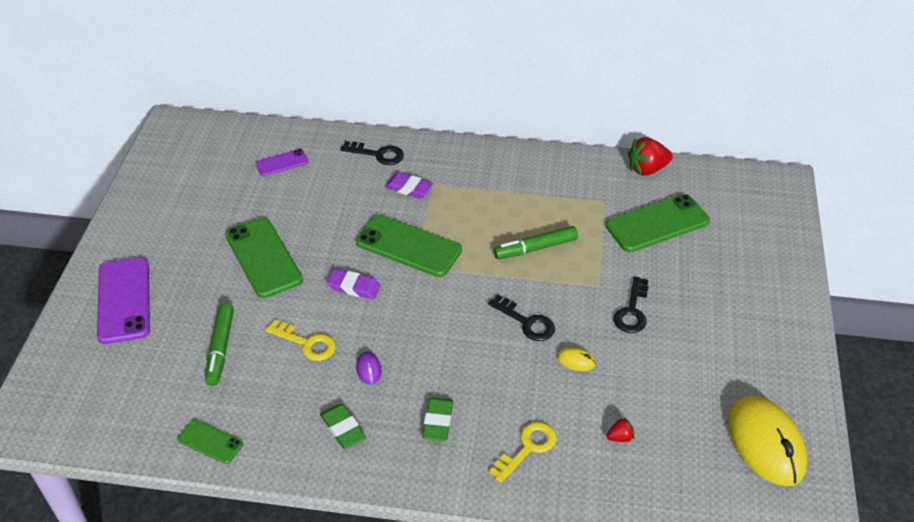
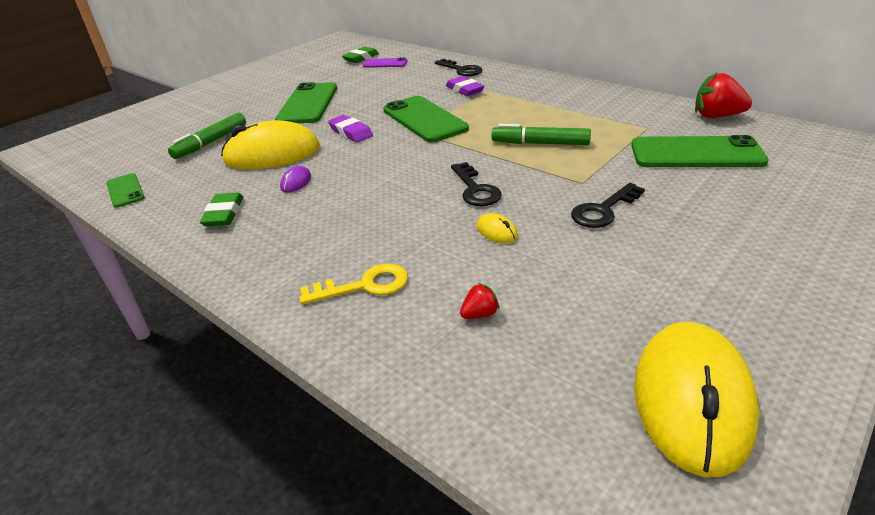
camera: 35 degrees right, 10 degrees down
purple phone [97,257,150,344] -> none
yellow key [266,320,336,361] -> yellow mouse [221,120,320,169]
green eraser [422,398,453,441] -> green eraser moved to [342,47,379,63]
red strawberry [606,417,635,442] -> red strawberry turned 45 degrees counterclockwise [460,283,500,319]

